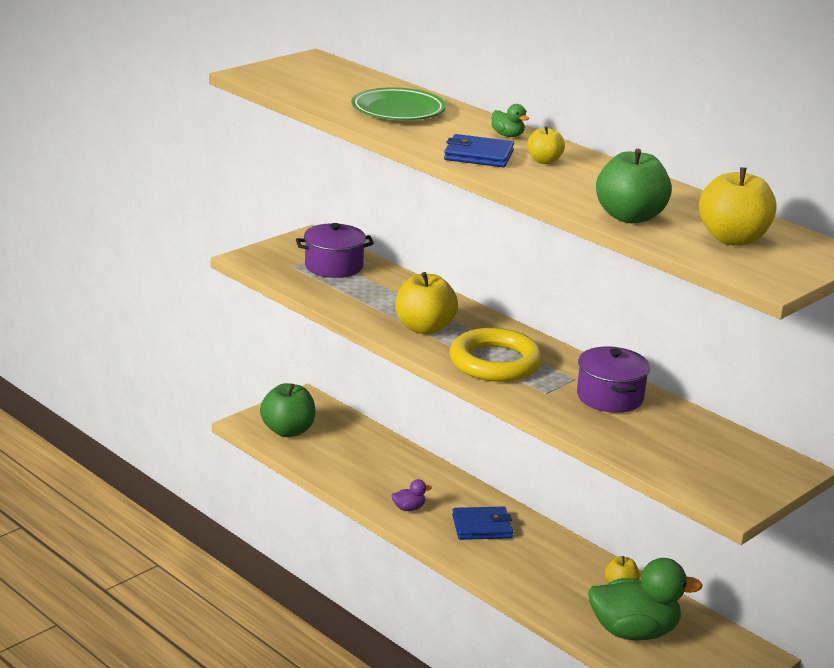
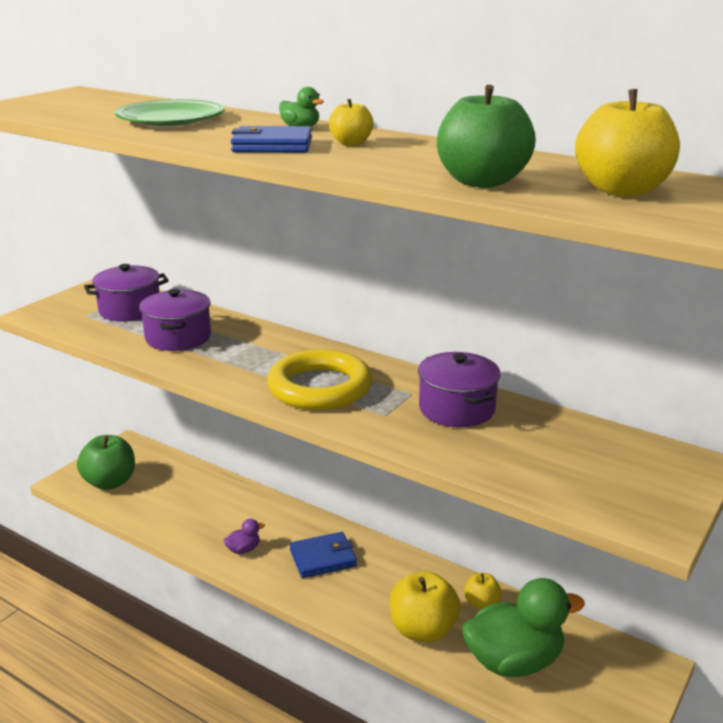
camera: 10 degrees left, 0 degrees up
yellow apple [396,272,458,334] -> yellow apple moved to [390,571,460,643]
none -> purple pot [139,289,211,351]

